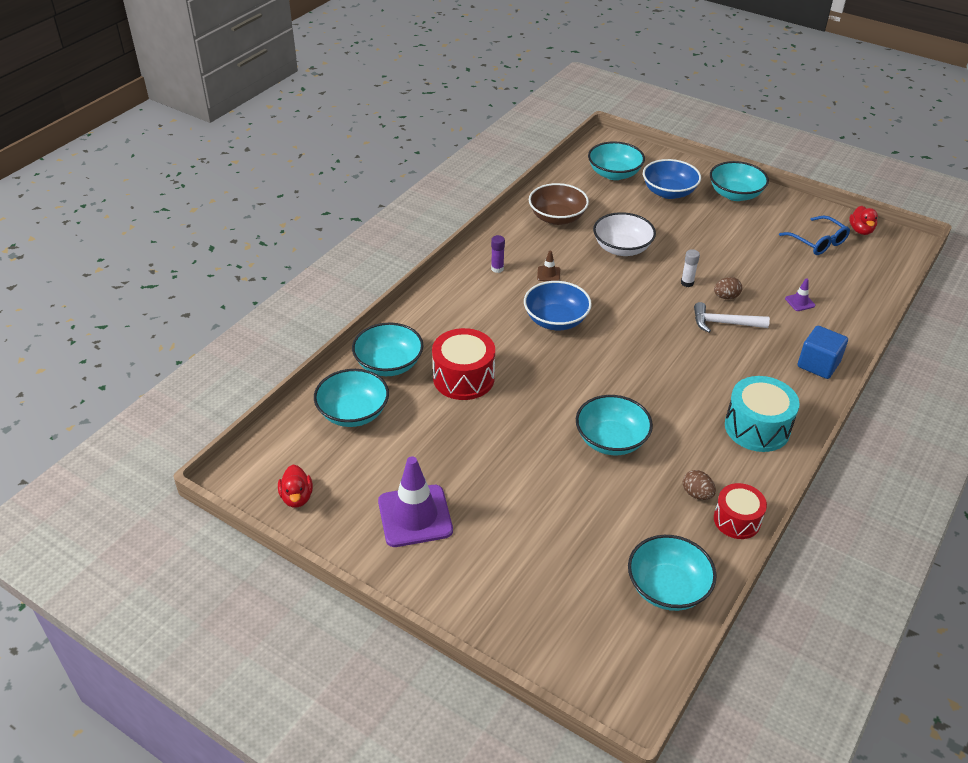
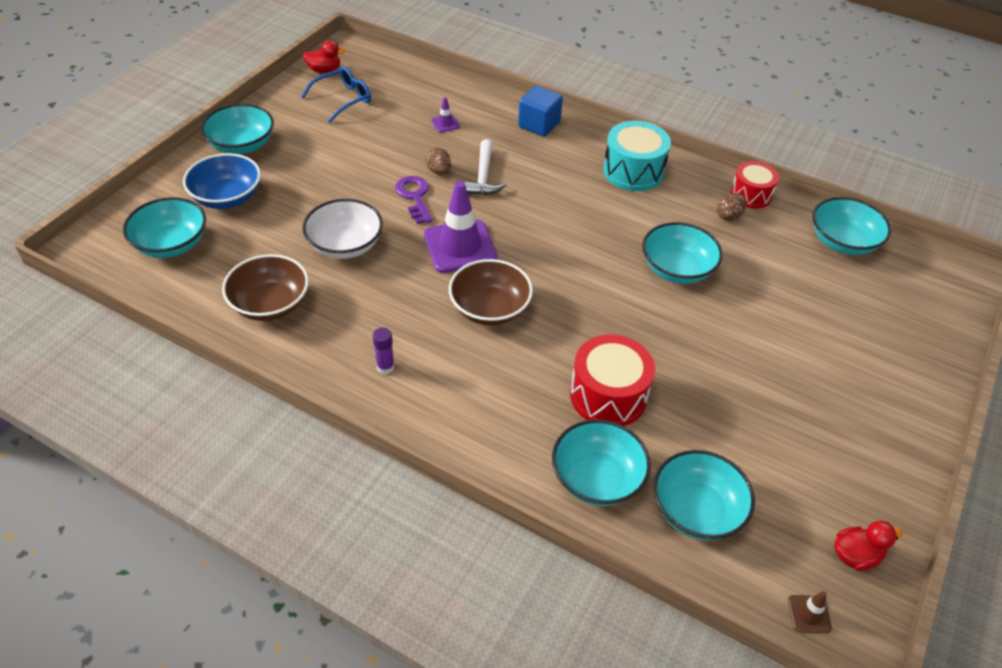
camera: 95 degrees left, 5 degrees up
purple traffic cone [378,456,453,547] -> purple traffic cone moved to [424,181,498,273]
blue bowl [524,281,592,330] -> brown bowl [449,259,533,326]
brown traffic cone [537,250,560,281] -> brown traffic cone moved to [788,591,832,633]
white glue stick [681,249,700,287] -> purple key [395,176,433,224]

